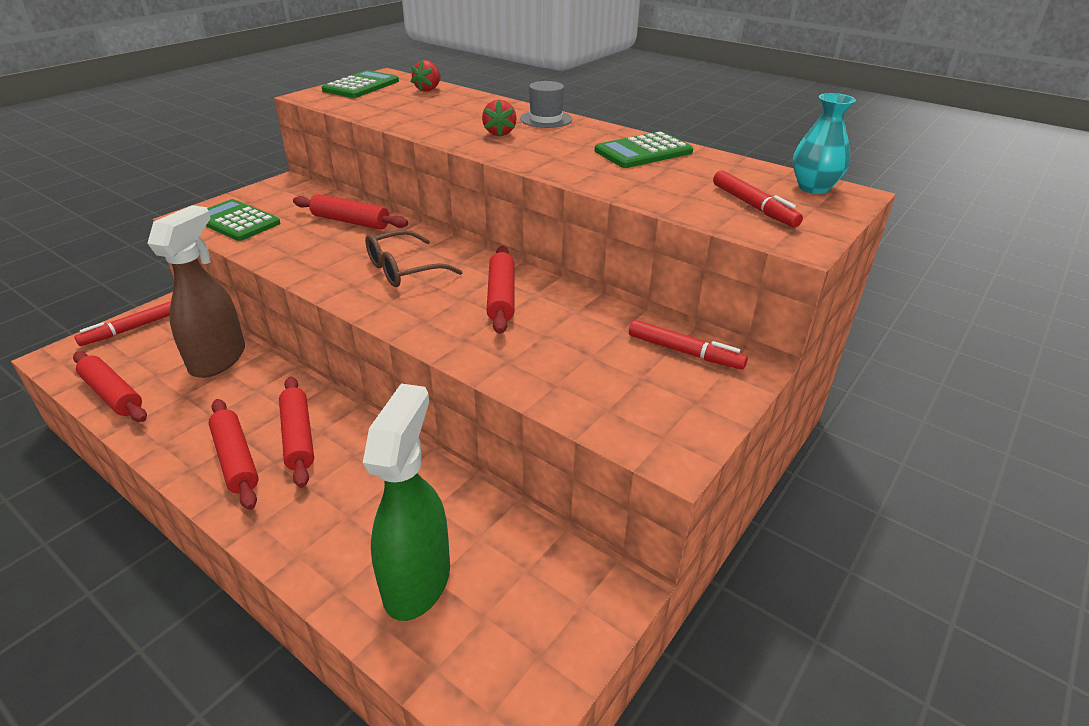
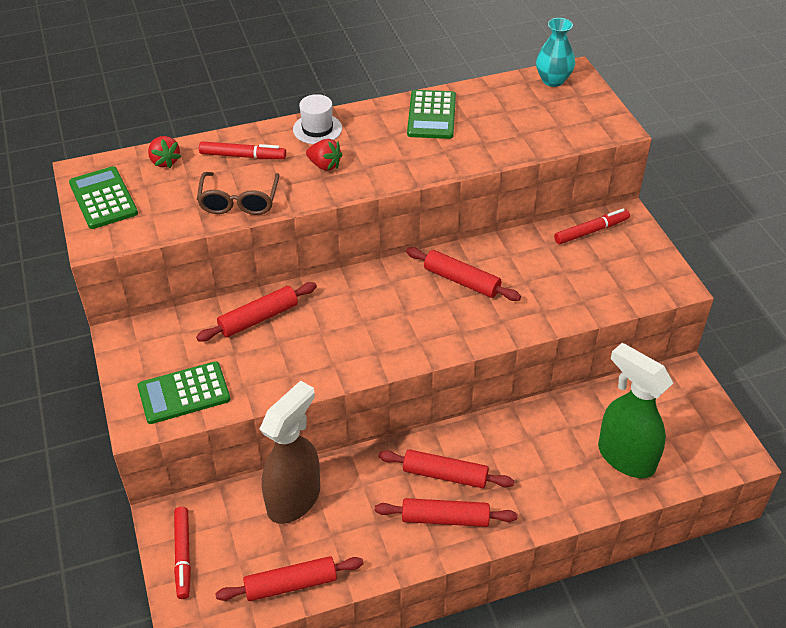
camera: 55 degrees left, 10 degrees up
brown spray bottle [147,205,245,378] -> brown spray bottle turned 75 degrees clockwise [259,380,320,524]
brown glasses [365,230,463,287] -> brown glasses moved to [197,172,280,215]
grey hat [520,81,572,128] -> white hat [293,94,342,144]
red marker [713,170,803,227] -> red marker moved to [199,141,286,159]

